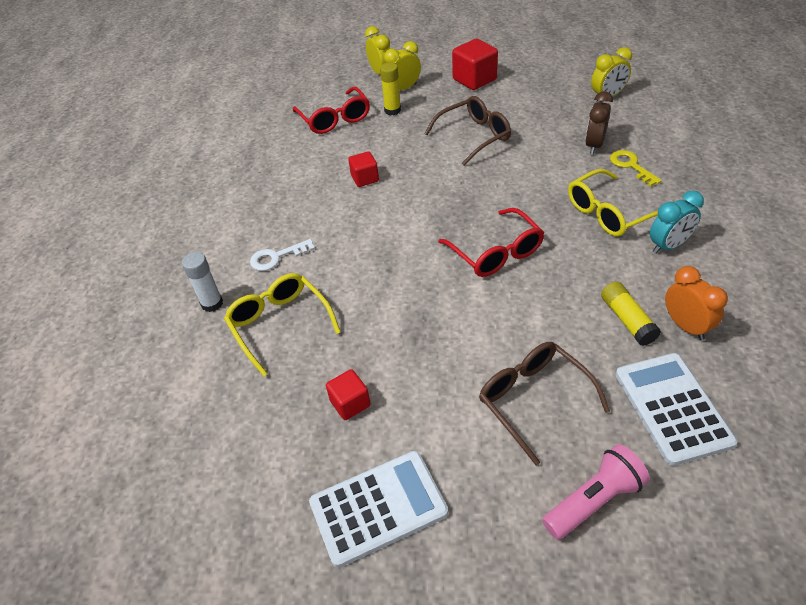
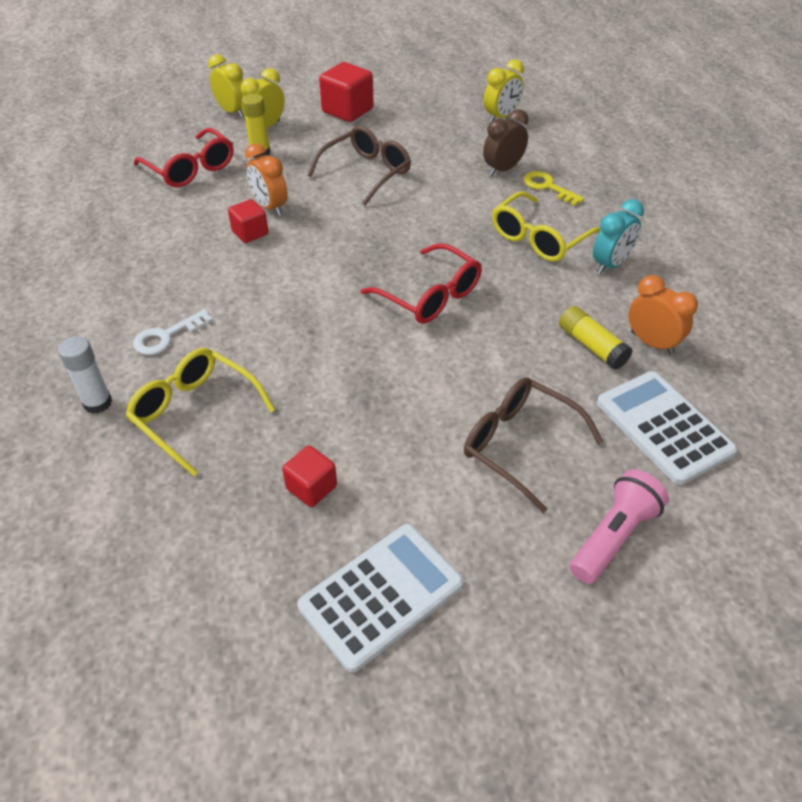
camera: 20 degrees left, 0 degrees up
brown clock [585,91,613,154] -> brown clock turned 45 degrees clockwise [483,109,529,176]
none -> orange clock [245,144,288,216]

